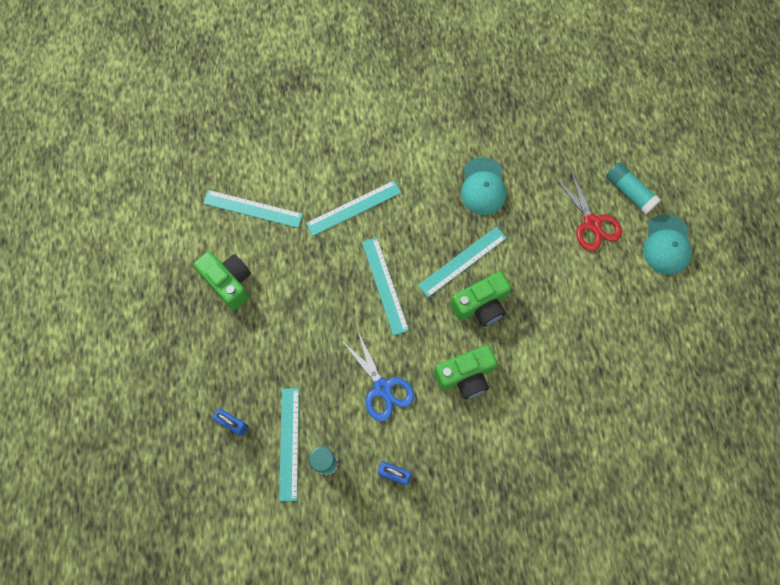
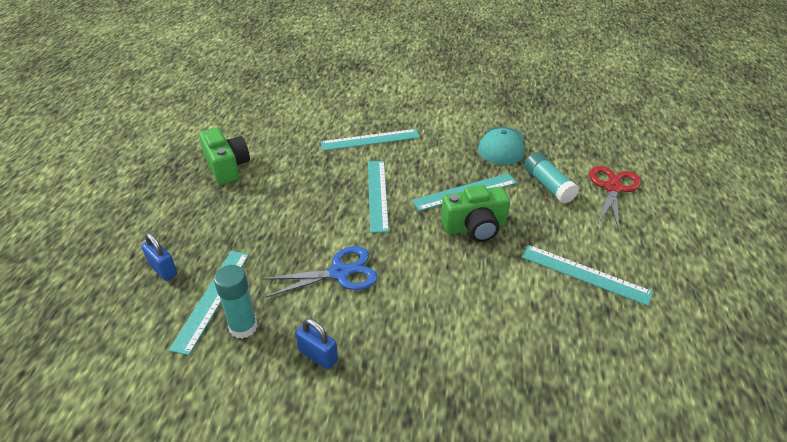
camera: 15 degrees right, 30 degrees down
turquoise ruler [203,190,303,228] -> turquoise ruler moved to [521,245,653,306]
blue scissors [341,332,415,421] -> blue scissors turned 90 degrees counterclockwise [261,246,378,298]
green camera [434,345,497,399] -> none
red scissors [555,170,622,251] -> red scissors turned 150 degrees counterclockwise [589,166,641,230]
turquoise glue stick [606,162,661,215] -> turquoise glue stick moved to [524,152,579,203]
turquoise cap [643,214,692,275] -> none

